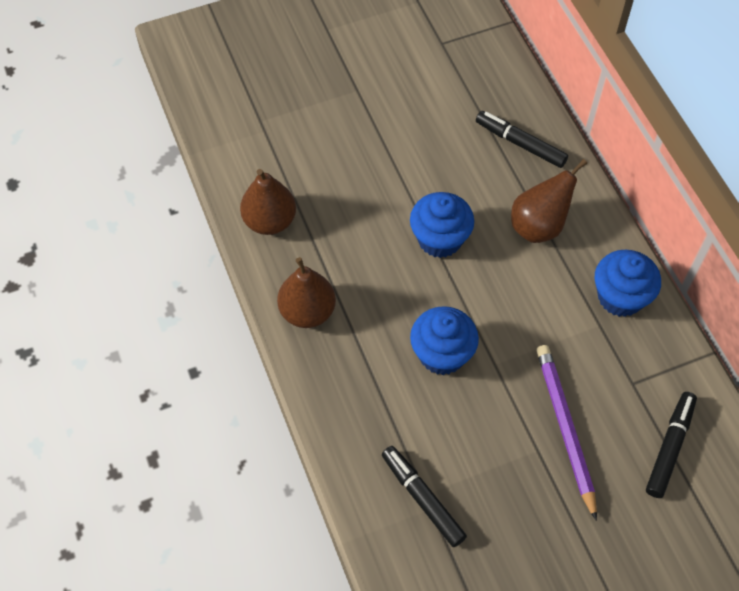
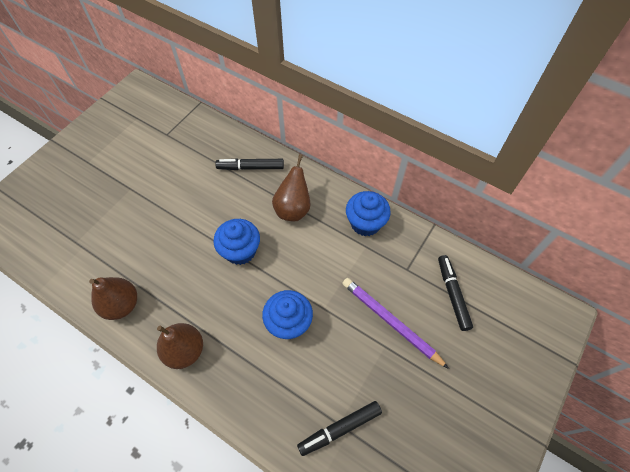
camera: 35 degrees left, 0 degrees up
black marker [382,446,467,547] -> black marker turned 45 degrees counterclockwise [297,401,382,456]

